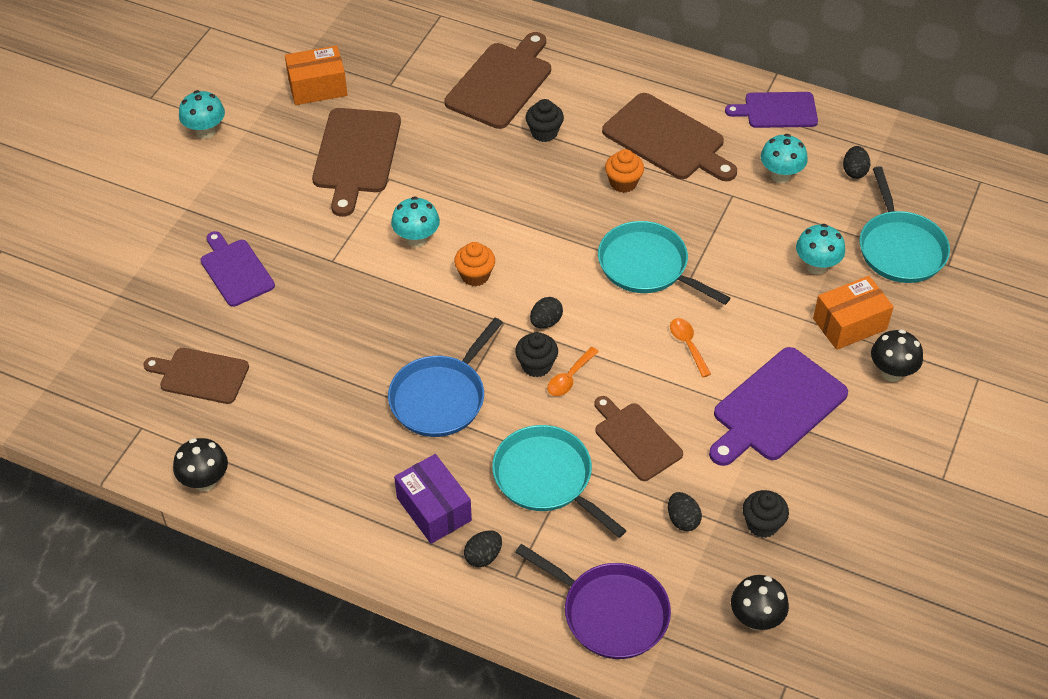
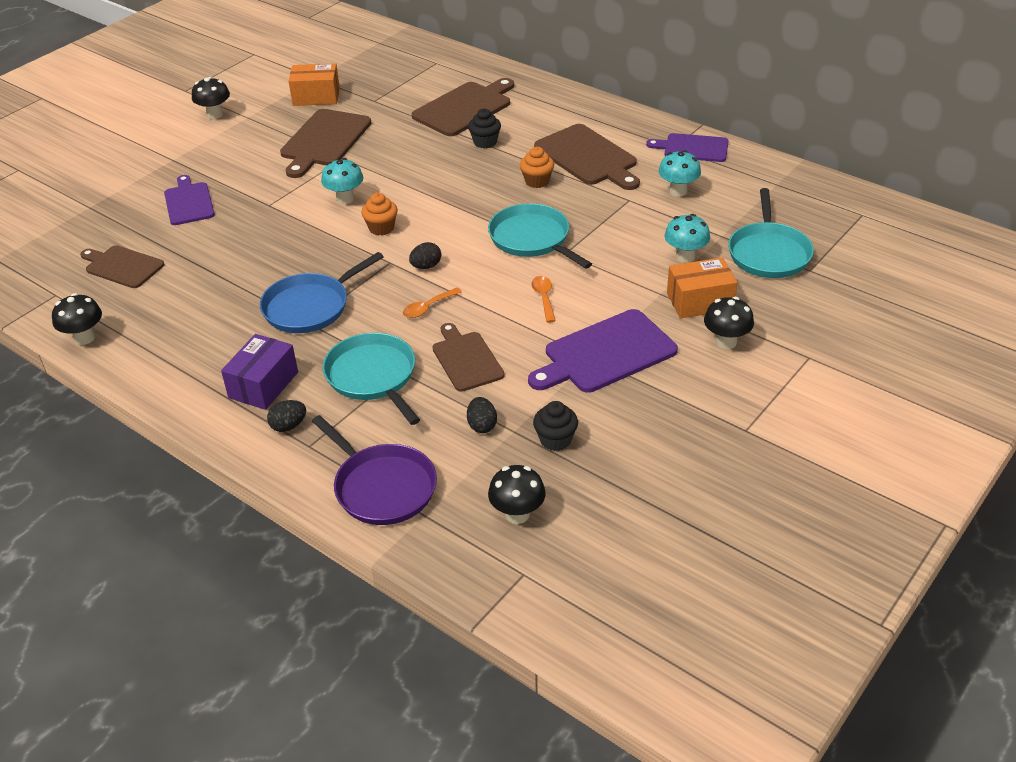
camera: 15 degrees right, 10 degrees down
turquoise mushroom [179,90,225,139] -> black mushroom [192,77,230,119]
purple box [394,454,472,544] -> purple box turned 45 degrees clockwise [221,334,298,410]
black cupcake [515,332,558,377] -> none
black egg [843,146,870,179] -> none

